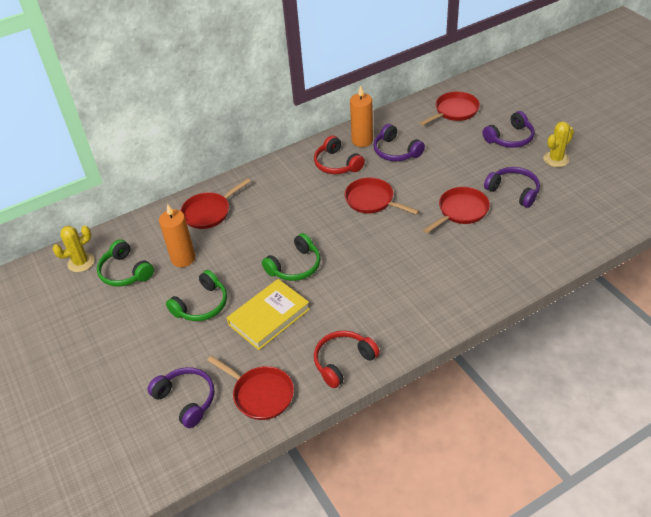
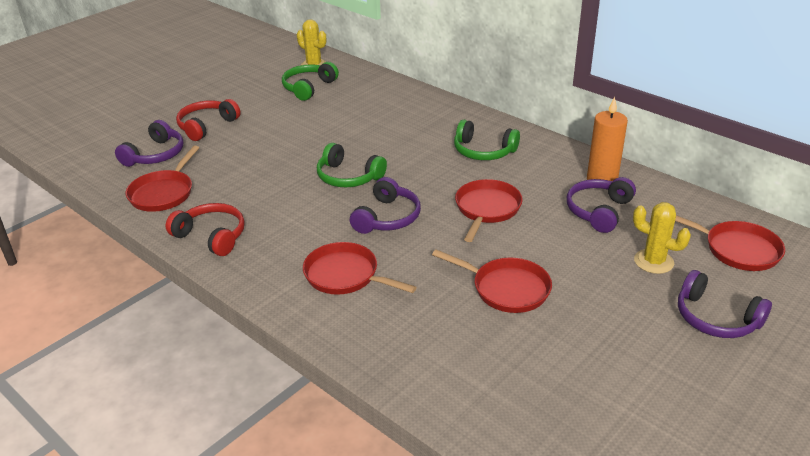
camera: 70 degrees right, 10 degrees down
orange candle [159,204,195,267] -> none
green headphones [166,270,227,321] -> green headphones moved to [454,120,520,160]
red pan [180,178,251,229] -> red pan moved to [303,242,417,295]
yellow book [227,279,310,350] -> none
red headphones [314,135,365,174] -> red headphones moved to [176,99,240,141]
purple headphones [484,167,540,208] -> purple headphones moved to [350,177,421,234]
yellow cactus [544,121,574,167] -> yellow cactus moved to [633,202,691,274]

